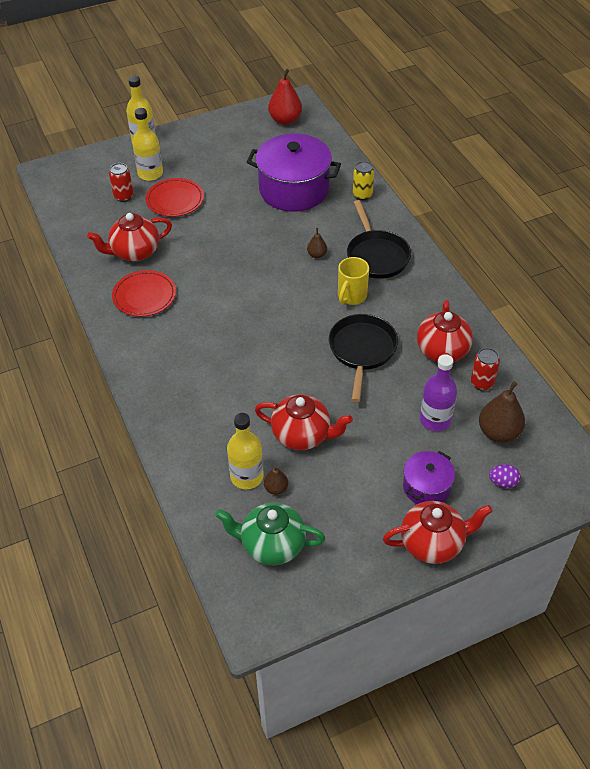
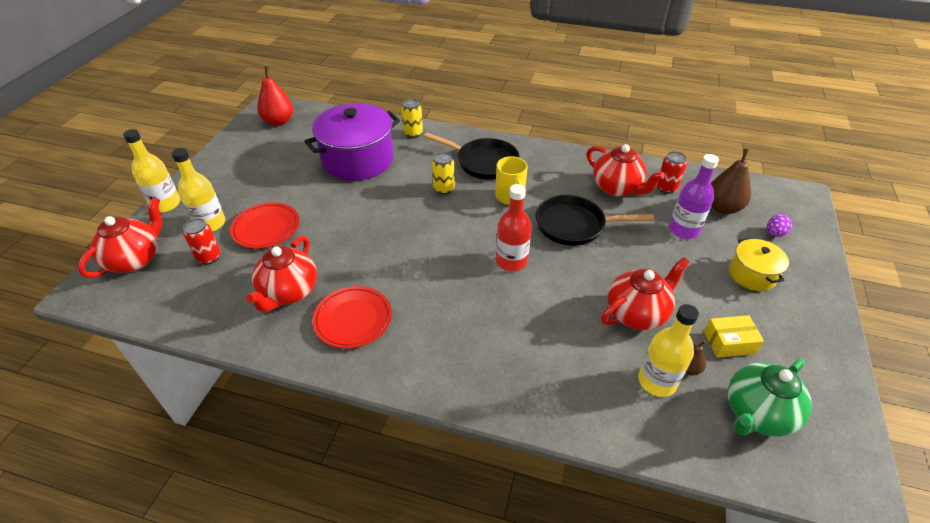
camera: 50 degrees left, 5 degrees down
brown pear [307,228,327,259] -> yellow can [432,152,455,195]
black pan [329,314,398,402] -> black pan turned 45 degrees counterclockwise [535,195,654,246]
red teapot [383,501,492,564] -> red teapot moved to [78,197,162,278]
purple pot [403,451,455,504] -> yellow pot [729,238,789,291]
none -> red bottle [496,184,532,271]
none -> yellow box [704,315,764,358]

